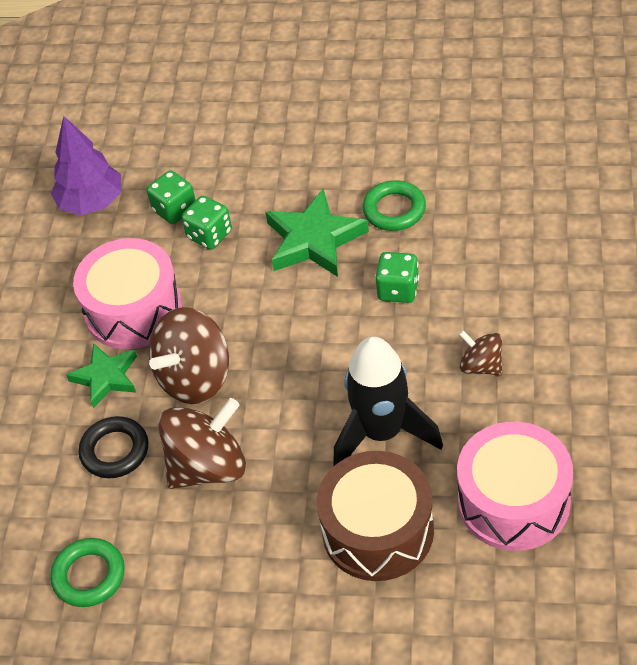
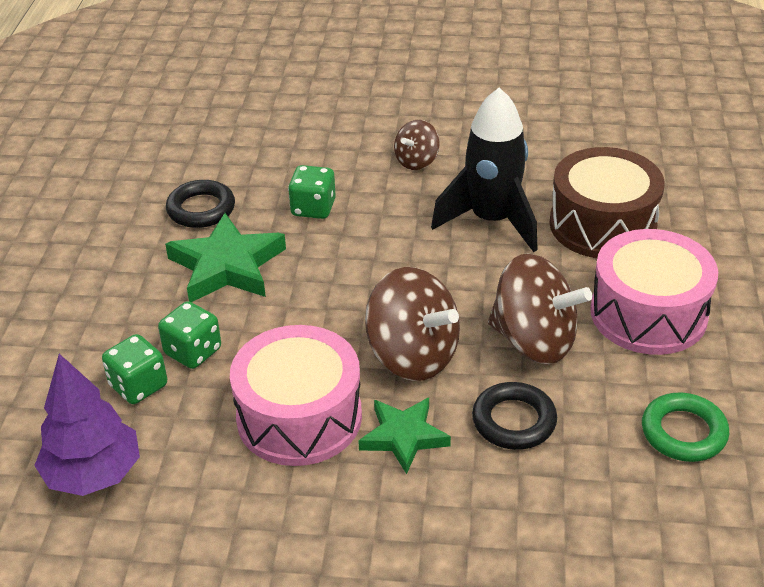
camera: 95 degrees left, 10 degrees down
brown spinning top [158,398,246,489] -> brown spinning top turned 150 degrees clockwise [488,253,592,364]
green ring [362,180,426,231] -> black ring [166,180,235,228]
pink drum [457,422,573,551] -> pink drum moved to [590,229,718,355]

